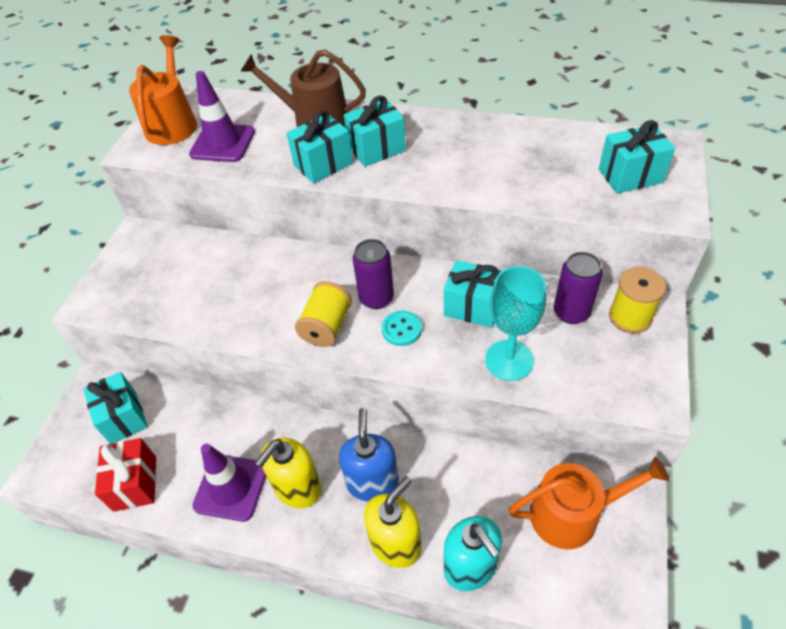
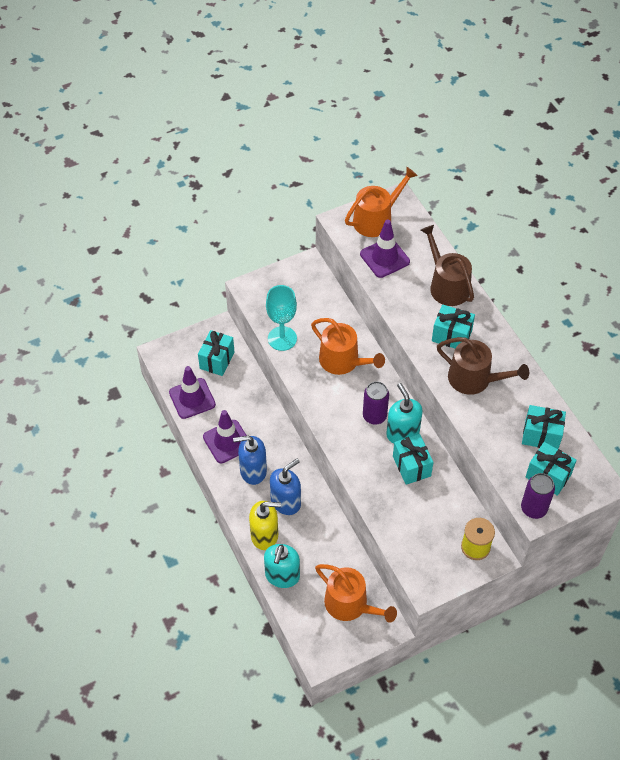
camera: 45 degrees right, 5 degrees up
red gift [95,438,156,512] -> purple traffic cone [169,366,216,419]
yellow soap dispenser [255,438,322,508] -> blue soap dispenser [233,435,267,485]
turquoise gift [287,110,353,184] -> turquoise gift moved to [522,405,566,449]
yellow spool [295,281,352,347] -> none
turquoise button [382,311,422,346] -> none
turquoise goblet [485,266,546,381] -> turquoise goblet moved to [266,285,297,351]
purple can [554,252,603,324] -> purple can moved to [521,473,555,519]
none -> orange watering can [311,318,385,375]
none -> turquoise soap dispenser [386,383,423,444]
none -> brown watering can [437,337,529,395]

